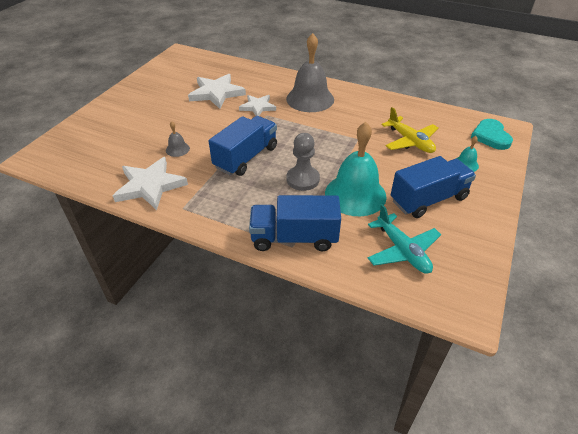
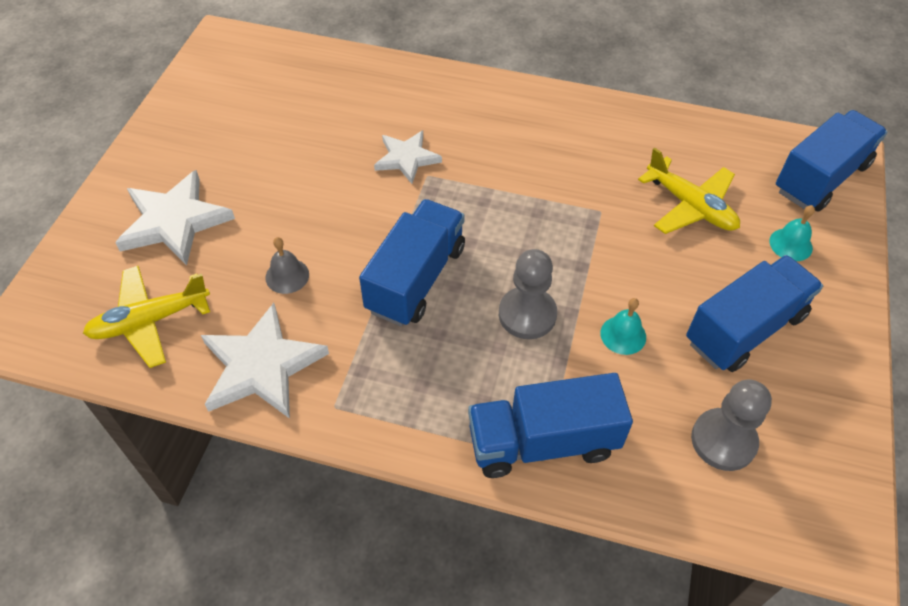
camera: 10 degrees left, 10 degrees up
white star [188,74,246,109] -> white star moved to [115,170,235,266]
grey bell [286,33,334,112] -> none
turquoise bell [325,122,387,216] -> turquoise bell [600,298,646,355], size x0.43
turquoise plane [368,204,441,274] -> grey pawn [691,380,772,471]
turquoise heart [471,119,513,150] -> blue truck [776,110,887,212]
none -> yellow plane [83,266,210,368]

